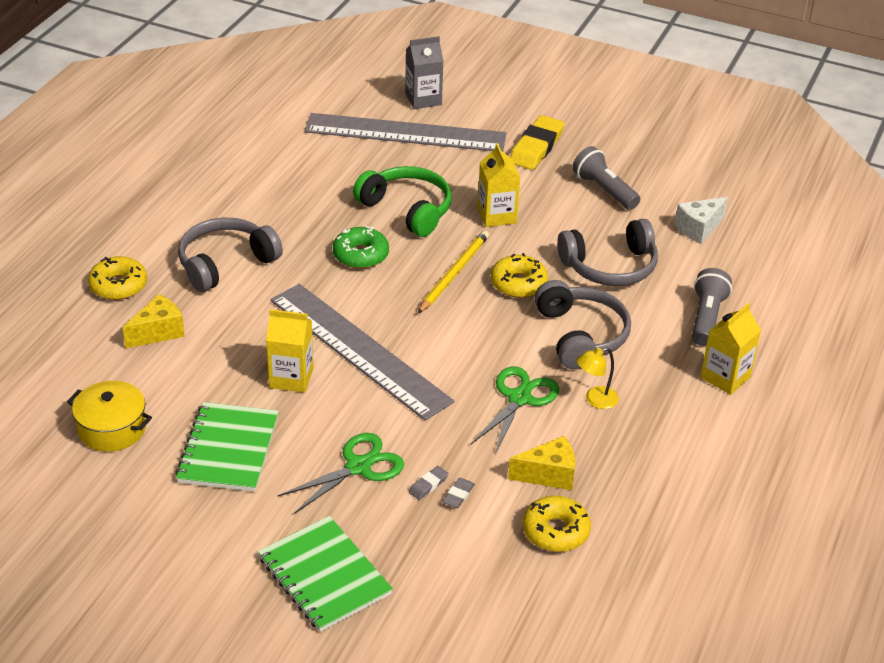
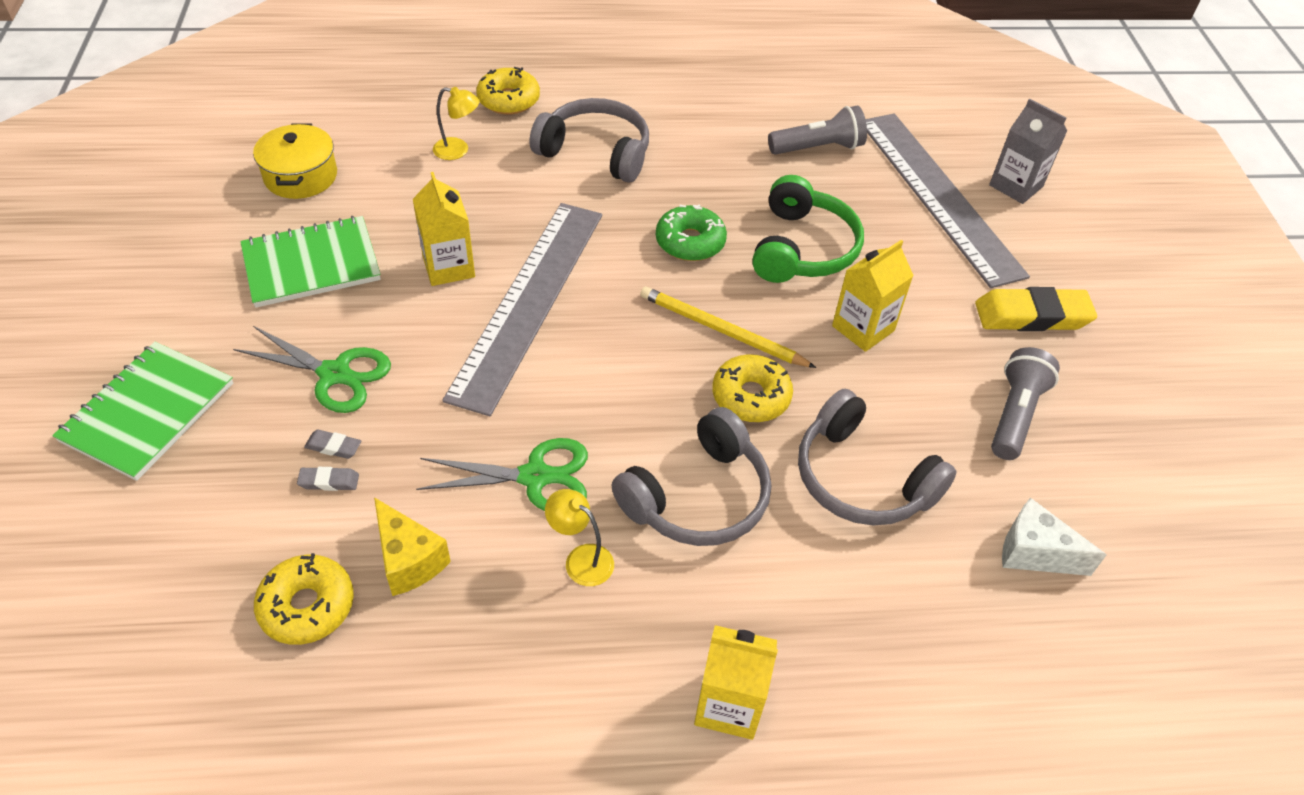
camera: 60 degrees right, 10 degrees up
yellow cheese [123,294,185,348] -> yellow lamp [433,87,480,160]
yellow pencil [418,231,489,313] -> yellow pencil turned 150 degrees counterclockwise [640,287,816,368]
grey flashlight [692,268,732,346] -> grey flashlight moved to [768,106,867,155]

